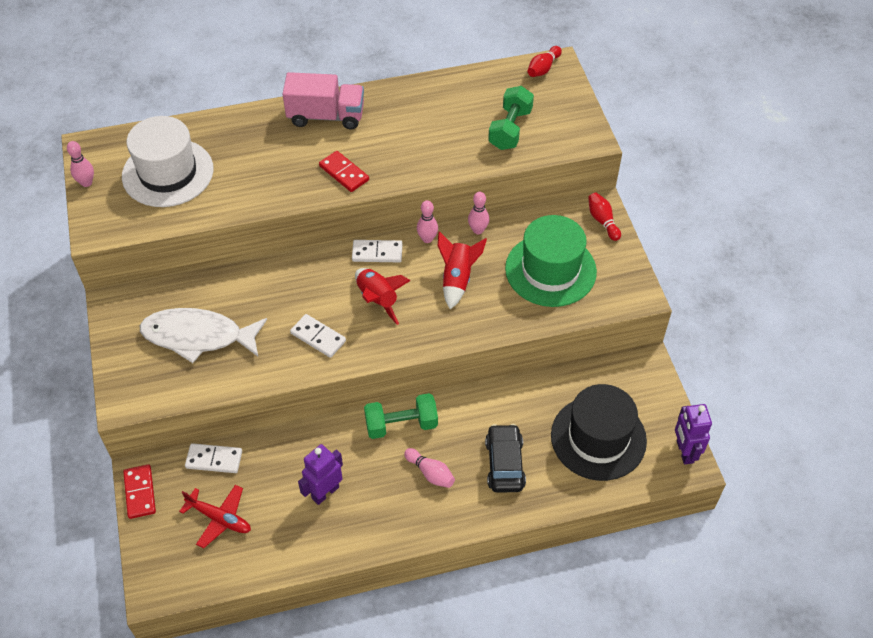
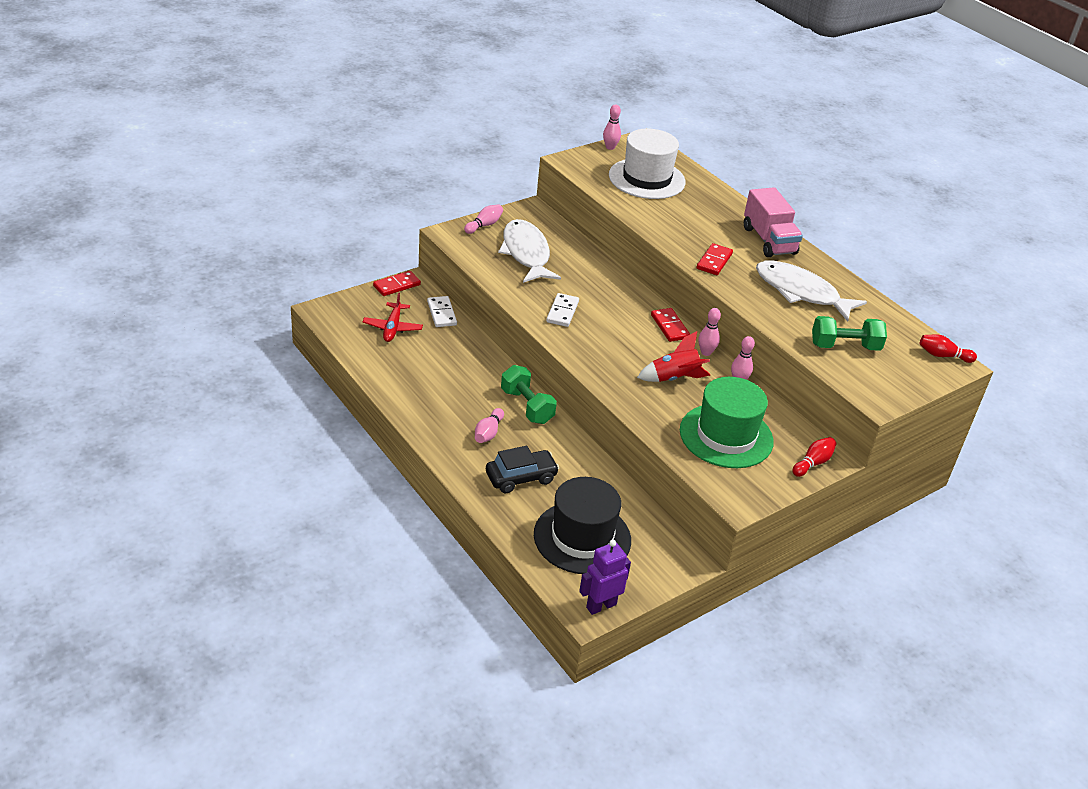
camera: 65 degrees right, 15 degrees down
purple robot [298,444,343,505] -> none
white domino [352,240,402,262] -> red domino [651,308,690,342]
red rocket [355,268,411,325] -> none
none -> pink bowling pin [464,204,503,234]
none -> white fish [756,261,867,322]

